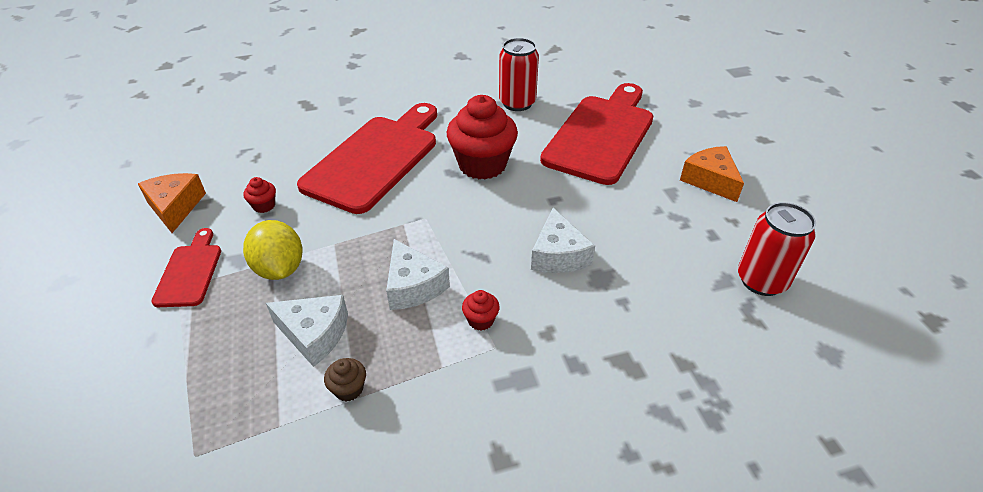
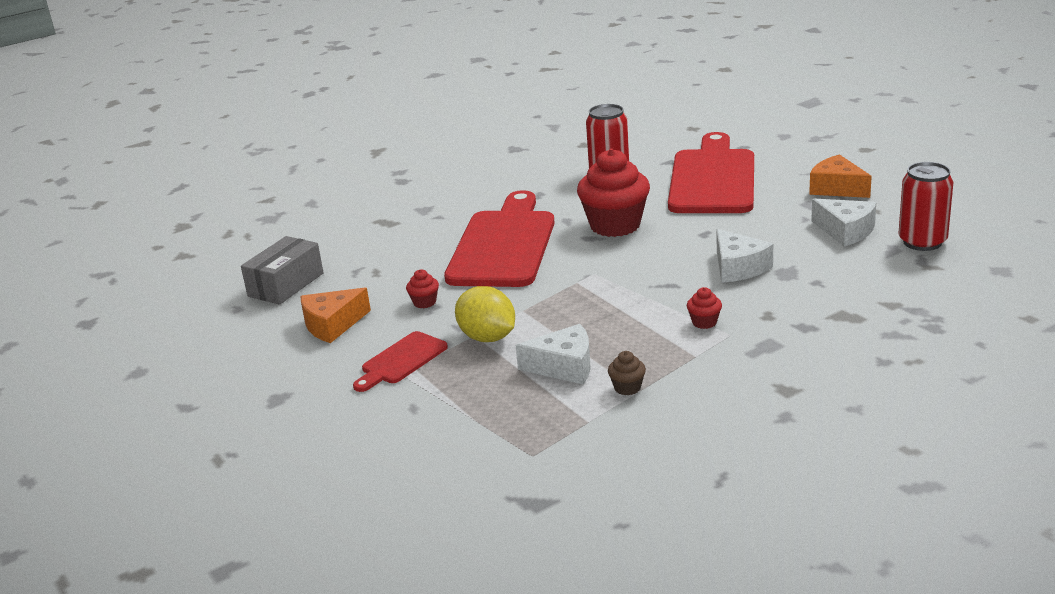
camera: 15 degrees left, 15 degrees down
orange cheese [138,173,206,233] -> orange cheese turned 90 degrees counterclockwise [300,288,371,343]
red cutting board [151,228,221,307] -> red cutting board turned 120 degrees counterclockwise [353,331,448,392]
white cheese [386,239,450,310] -> white cheese moved to [811,199,876,246]
none -> grey box [241,236,324,305]

